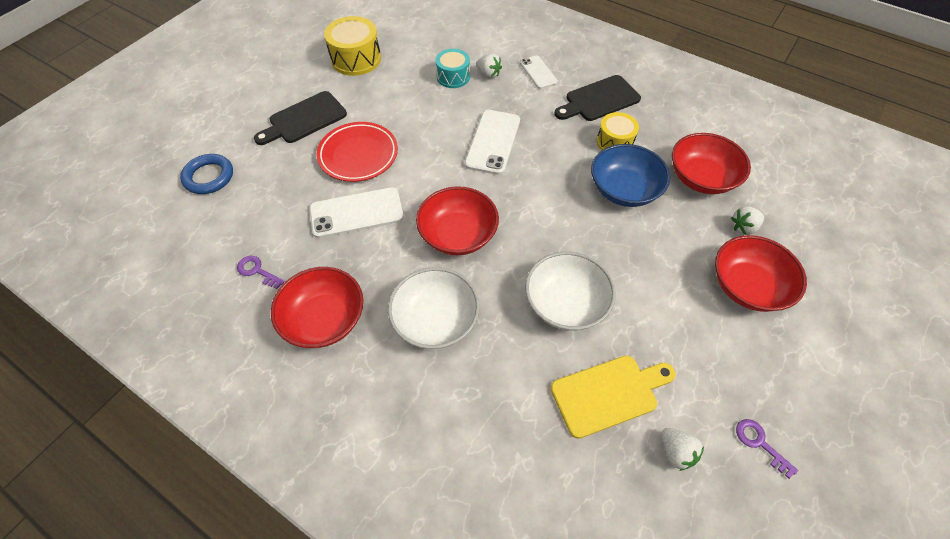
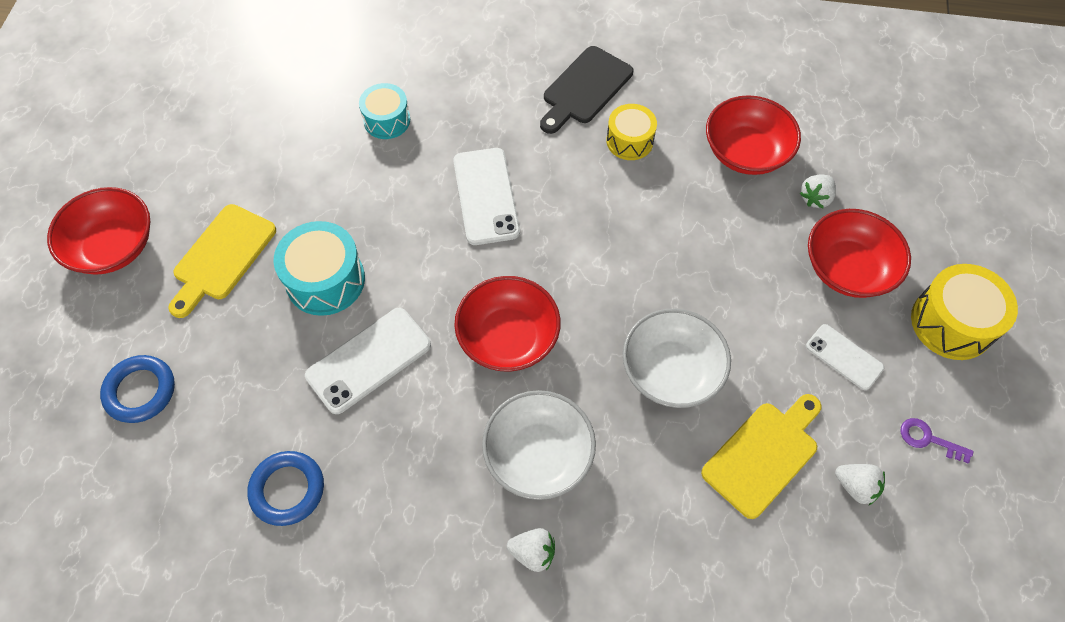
camera: 25 degrees left, 5 degrees up
purple key [237,256,285,289] -> blue ring [247,451,324,526]
black cutting board [254,91,347,145] -> yellow cutting board [168,204,276,318]
red bowl [271,267,363,348] -> red bowl moved to [47,187,150,275]
red plate [317,122,398,182] -> turquoise drum [274,221,365,316]
yellow drum [324,16,381,76] -> yellow drum moved to [911,264,1018,360]
white strawberry [476,54,502,78] -> white strawberry moved to [507,528,555,572]
white phone [520,55,558,89] -> white phone moved to [806,324,884,390]
blue bowl [591,144,670,207] -> none

